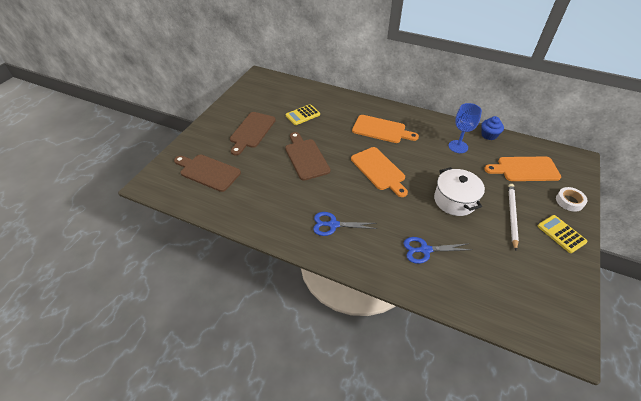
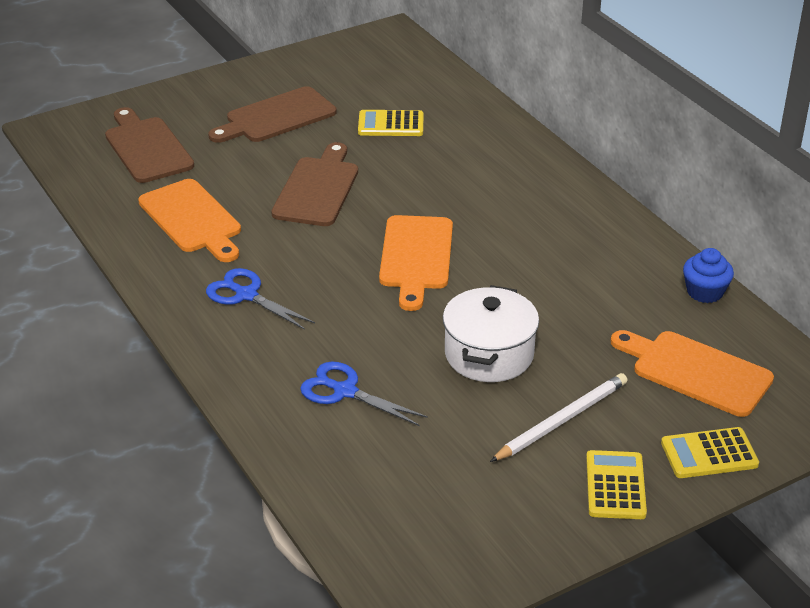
camera: 35 degrees right, 10 degrees down
orange cutting board [352,115,419,143] -> orange cutting board moved to [138,179,241,262]
blue goblet [449,103,482,153] -> none
white tape [556,187,588,212] -> yellow calculator [661,427,759,478]

